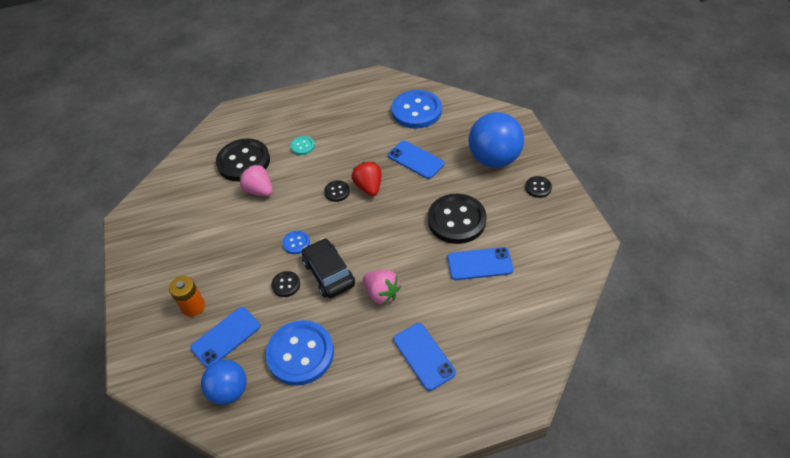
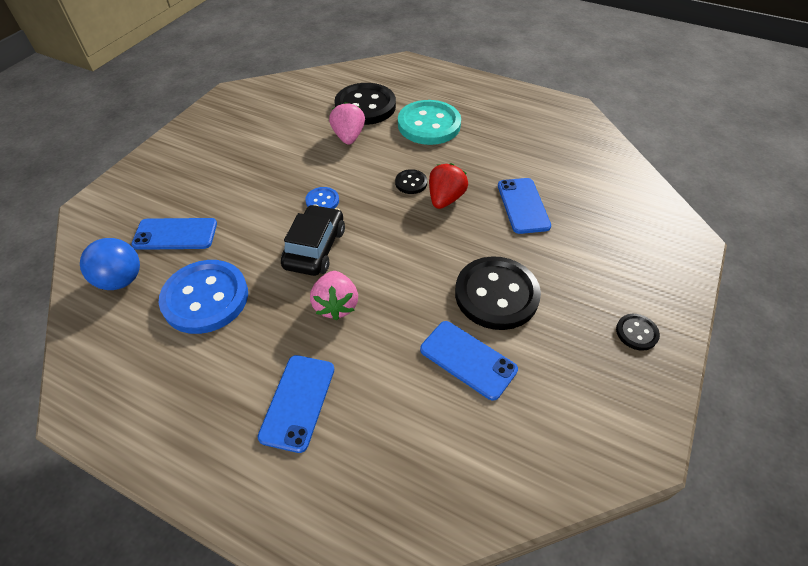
camera: 40 degrees right, 0 degrees up
orange battery [169,276,205,317] -> none
black button [271,271,300,297] -> none
turquoise button [290,136,315,155] -> turquoise button [398,100,461,145], size x2.18
blue button [391,90,442,129] -> none
blue ball [468,112,524,168] -> none

